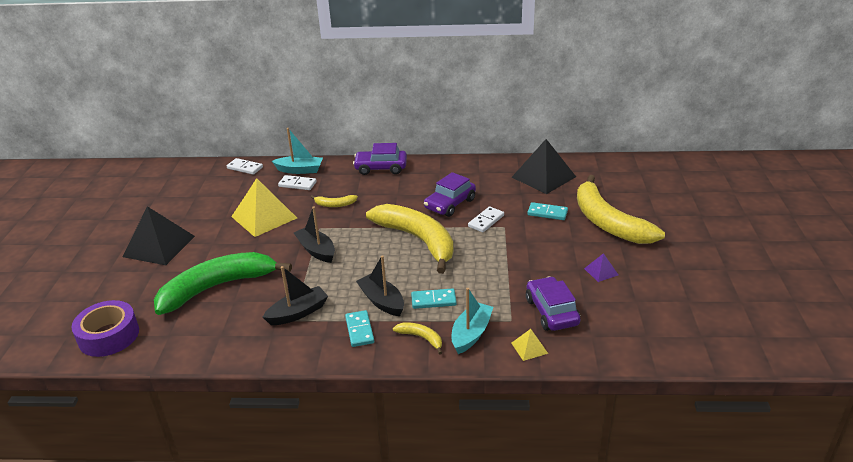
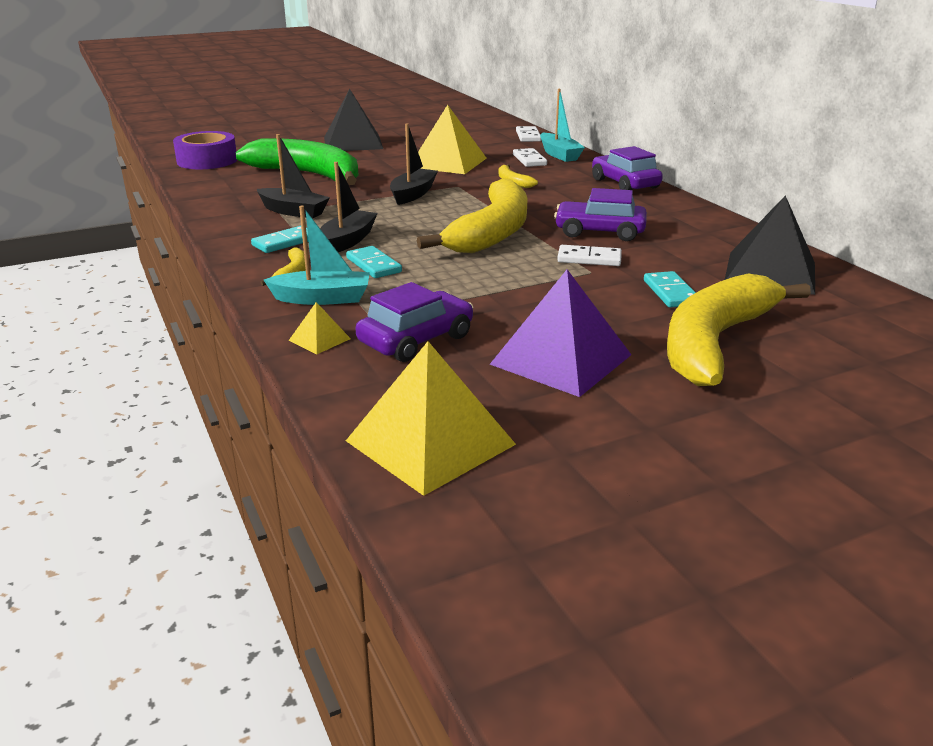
camera: 60 degrees right, 5 degrees down
purple pyramid [584,253,618,282] -> purple pyramid [490,270,631,397], size x2.25
none -> yellow pyramid [346,342,516,496]

